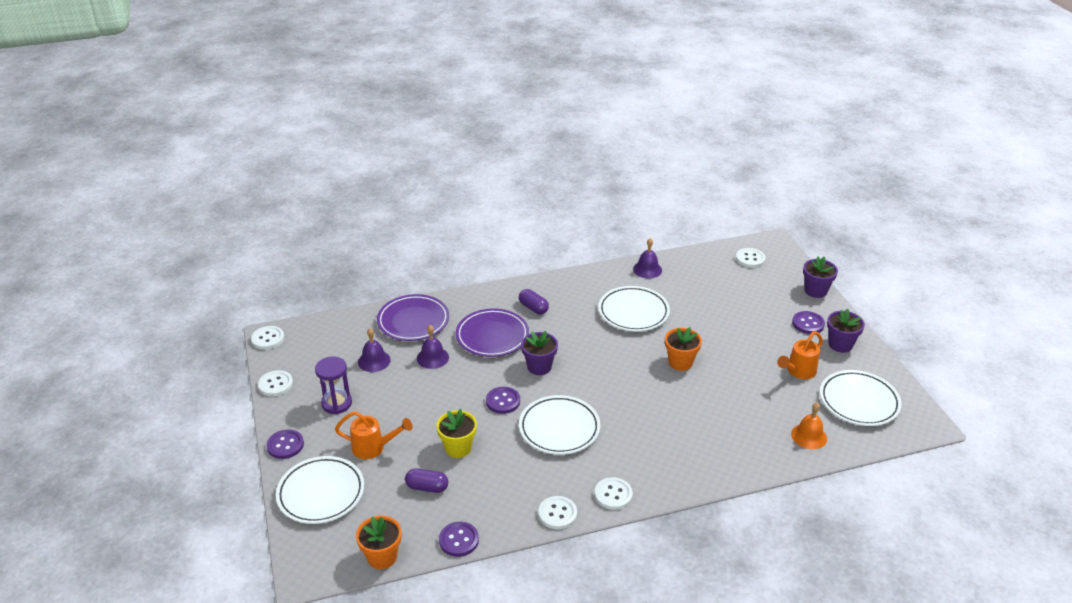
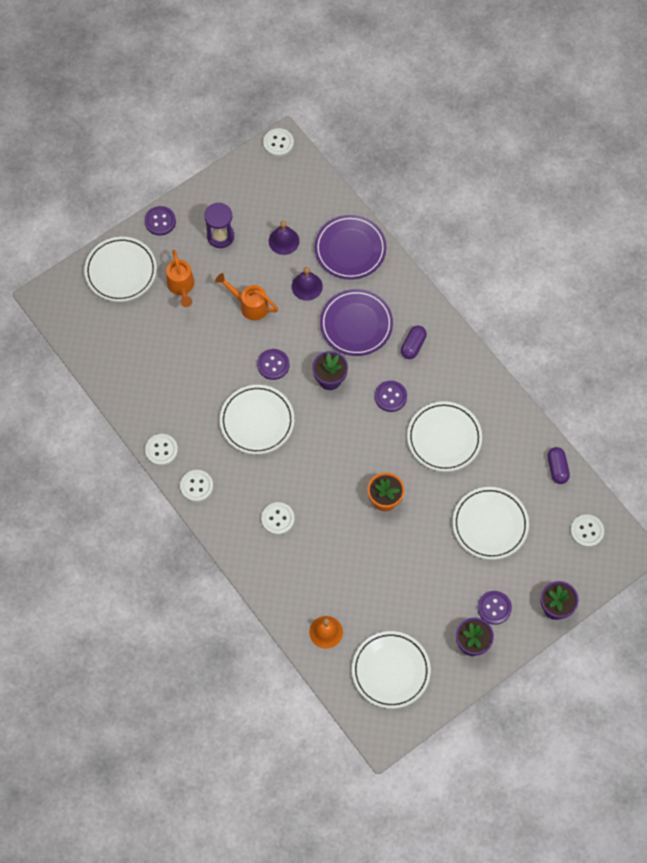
camera: 70 degrees right, 30 degrees up
white button [258,370,293,397] -> white button moved to [261,502,295,535]
orange flower pot [356,516,401,569] -> none
purple capsule [405,469,448,493] -> purple capsule moved to [547,447,570,484]
yellow flower pot [436,409,477,458] -> none
purple button [439,522,479,557] -> purple button moved to [375,381,407,412]
purple bell [633,238,662,278] -> none
orange watering can [777,331,823,379] -> orange watering can moved to [215,273,278,321]
none -> white plate [452,487,529,560]

